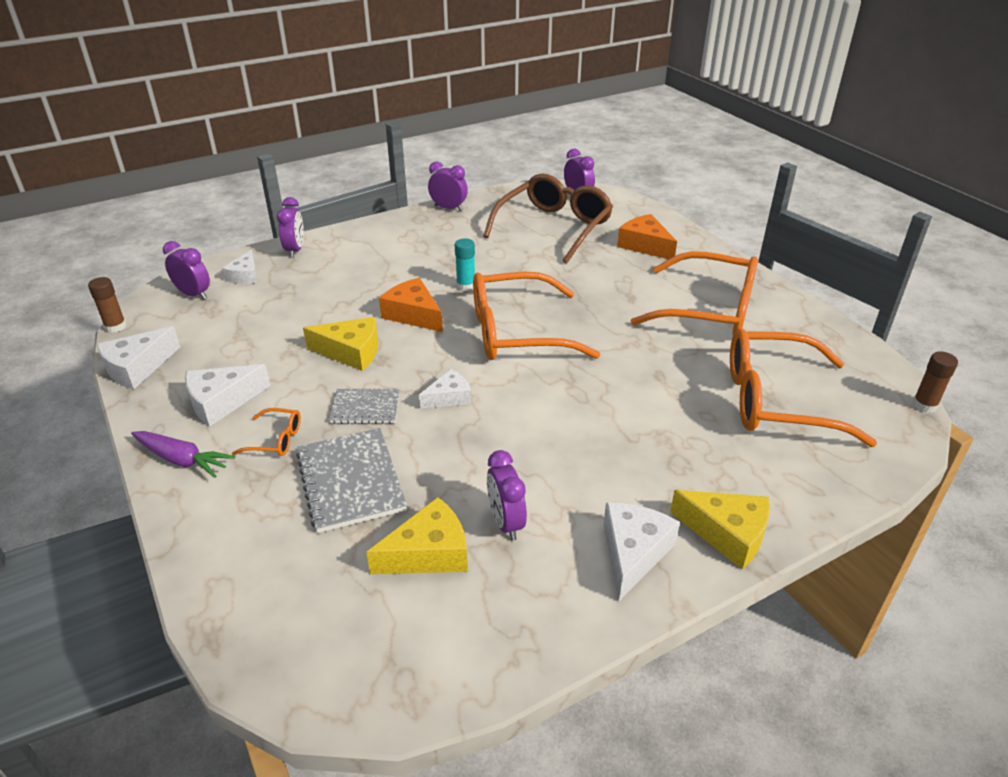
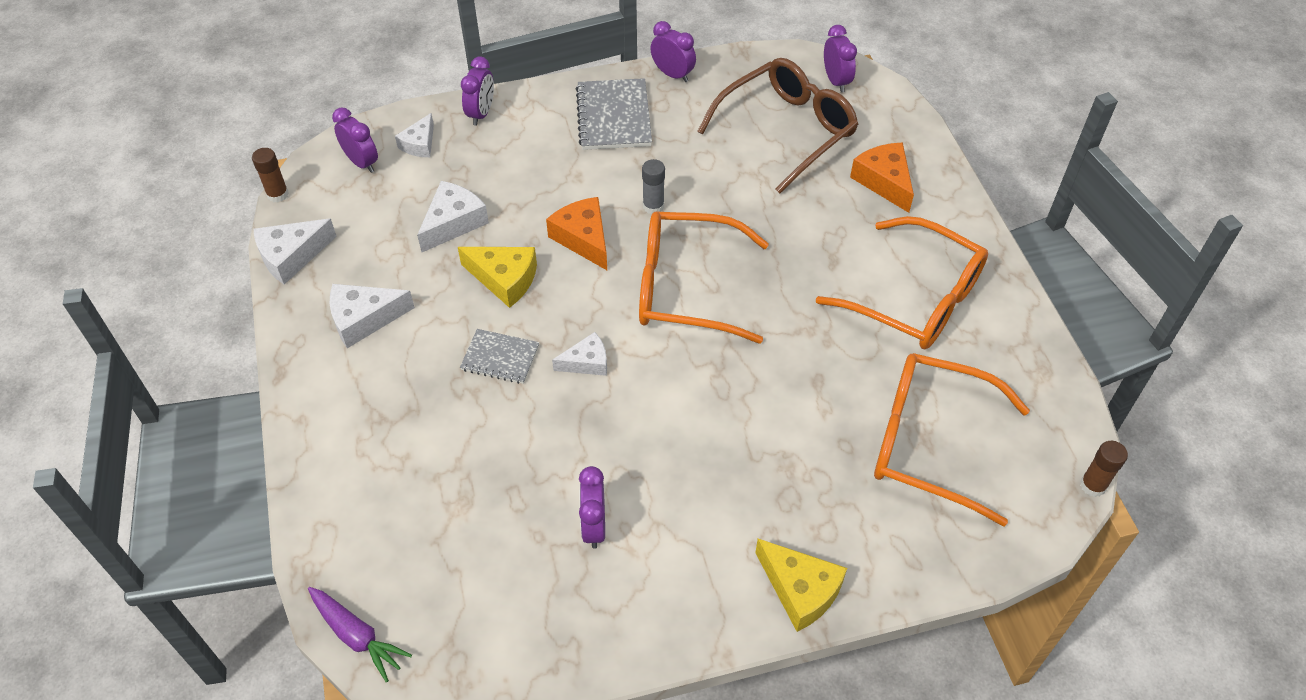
camera: 15 degrees right, 15 degrees up
purple carrot [131,431,235,478] -> purple carrot moved to [308,587,412,682]
orange glasses [232,408,301,456] -> none
grey notebook [296,428,407,533] -> grey notebook moved to [576,78,652,150]
yellow cheese [366,497,468,574] -> none
turquoise glue stick [455,238,475,291] -> grey glue stick [642,159,665,214]
white cheese [603,503,680,601] -> white cheese moved to [417,181,489,252]

